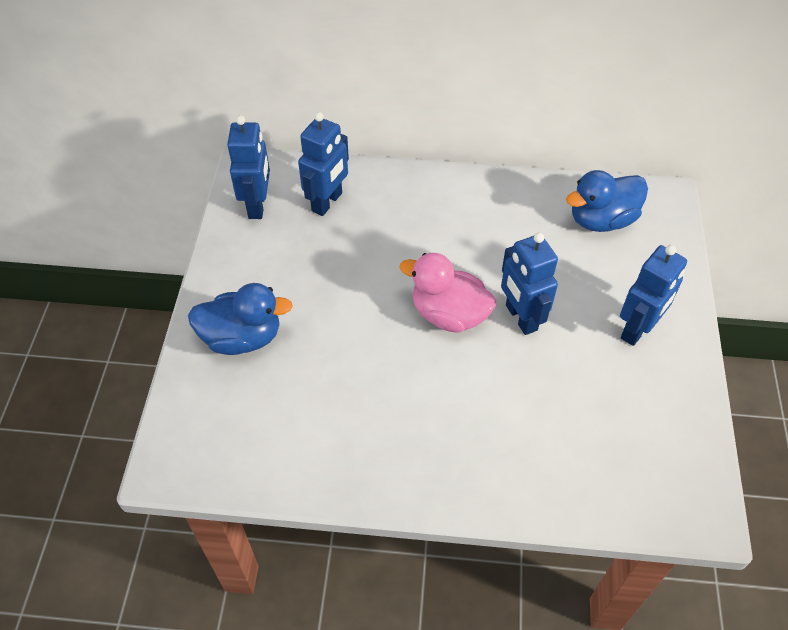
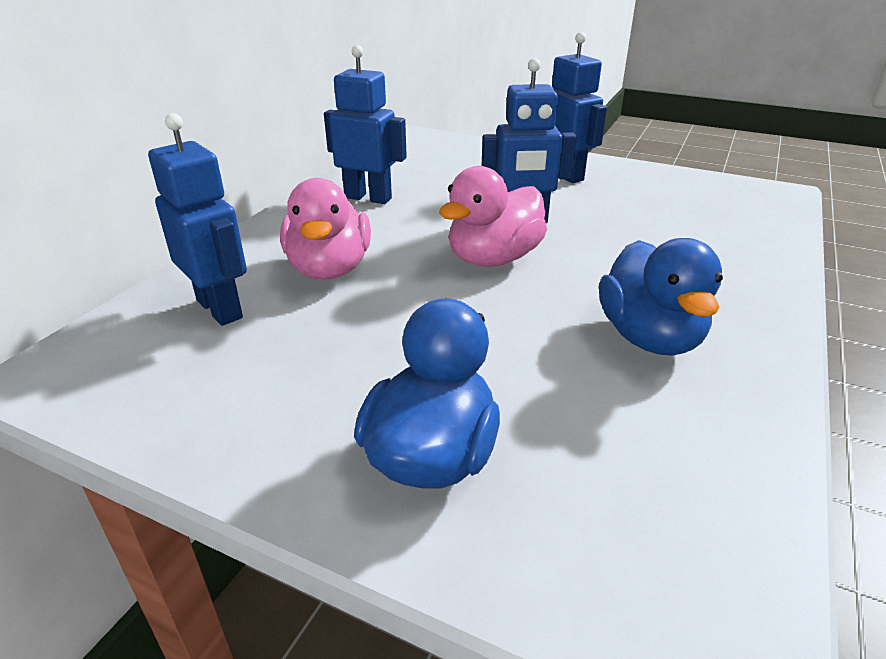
camera: 70 degrees left, 20 degrees down
blue robot [227,115,270,219] -> blue robot moved to [324,45,407,204]
blue duck [566,170,648,232] -> blue duck moved to [599,238,723,356]
none -> pink duck [280,178,371,280]

